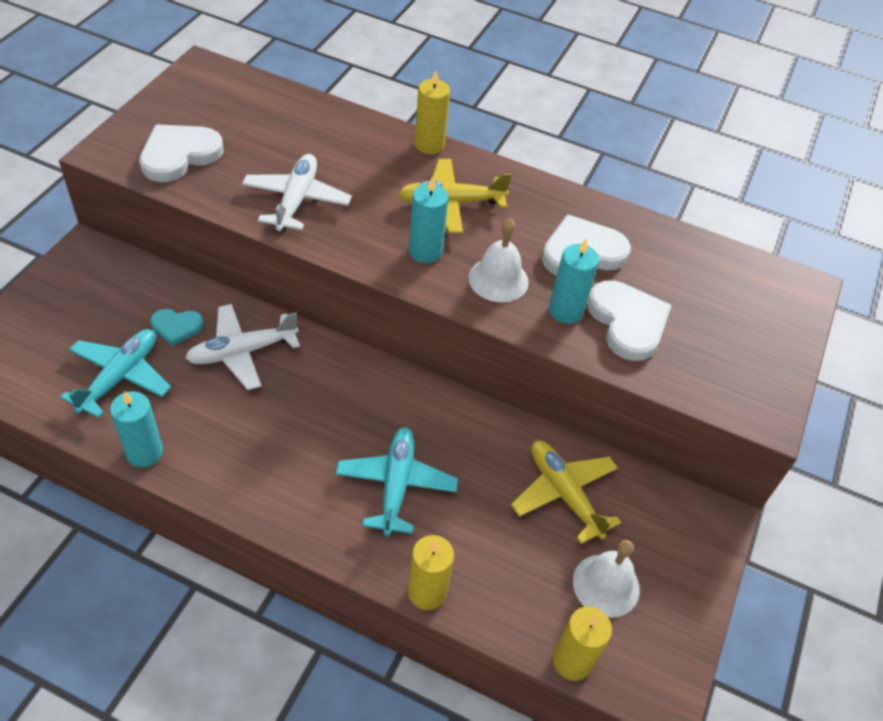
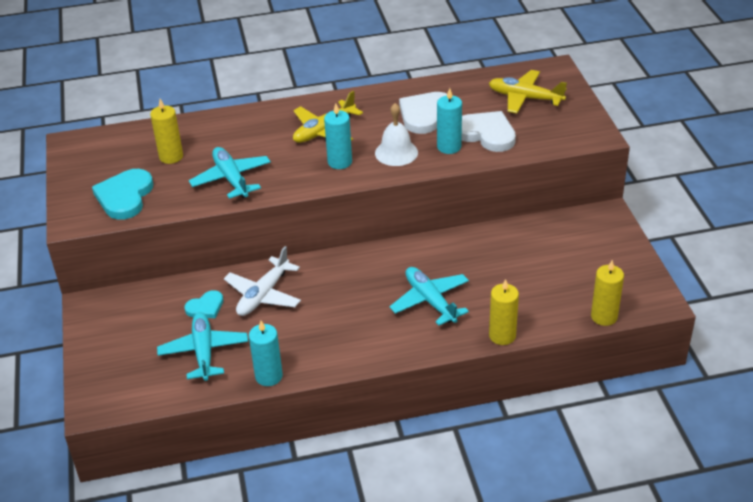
camera: 30 degrees left, 10 degrees down
white heart [139,124,223,182] -> turquoise heart [92,169,153,220]
white plane [242,154,352,231] -> turquoise plane [189,147,271,199]
yellow candle [415,70,450,154] -> yellow candle moved to [150,99,183,164]
yellow plane [511,441,621,544] -> yellow plane moved to [489,70,567,113]
white bell [573,540,640,618] -> none

